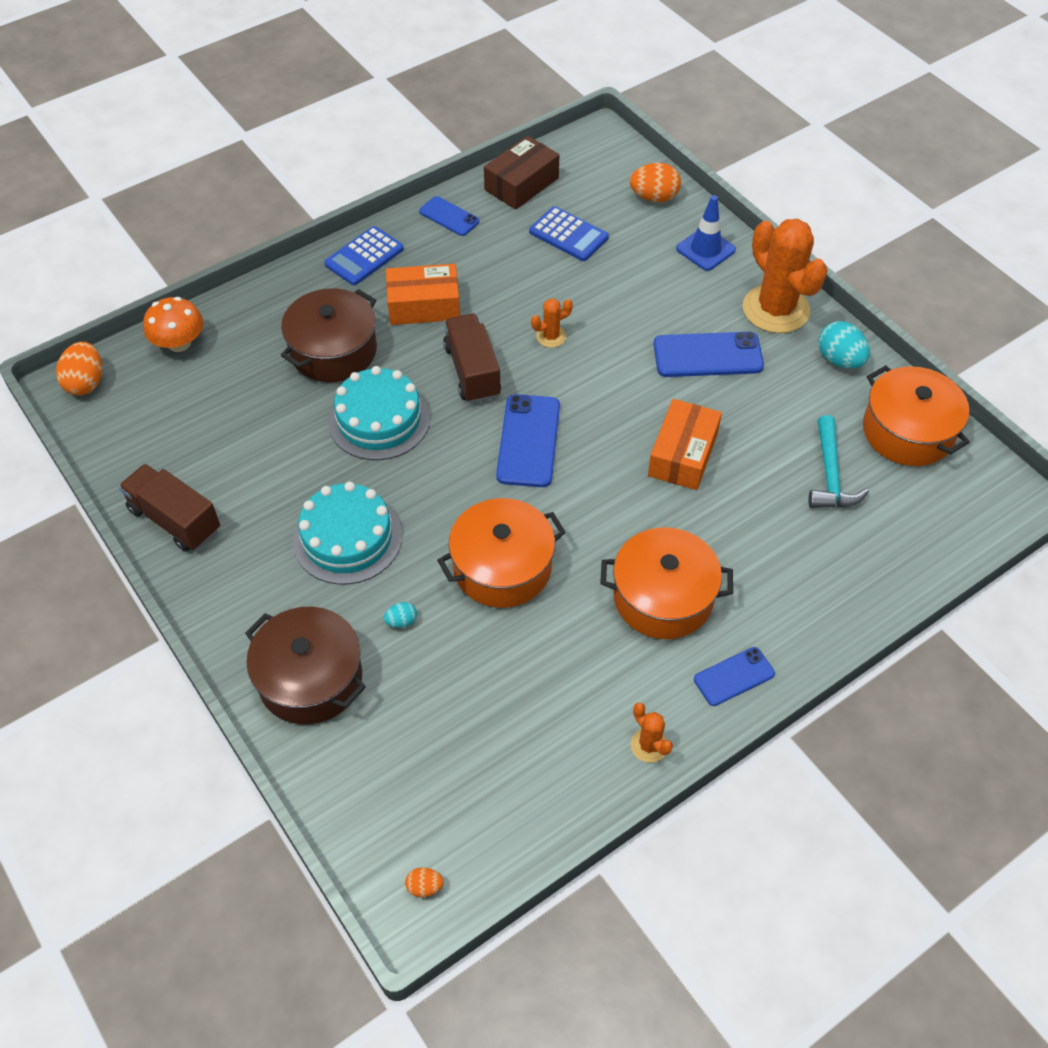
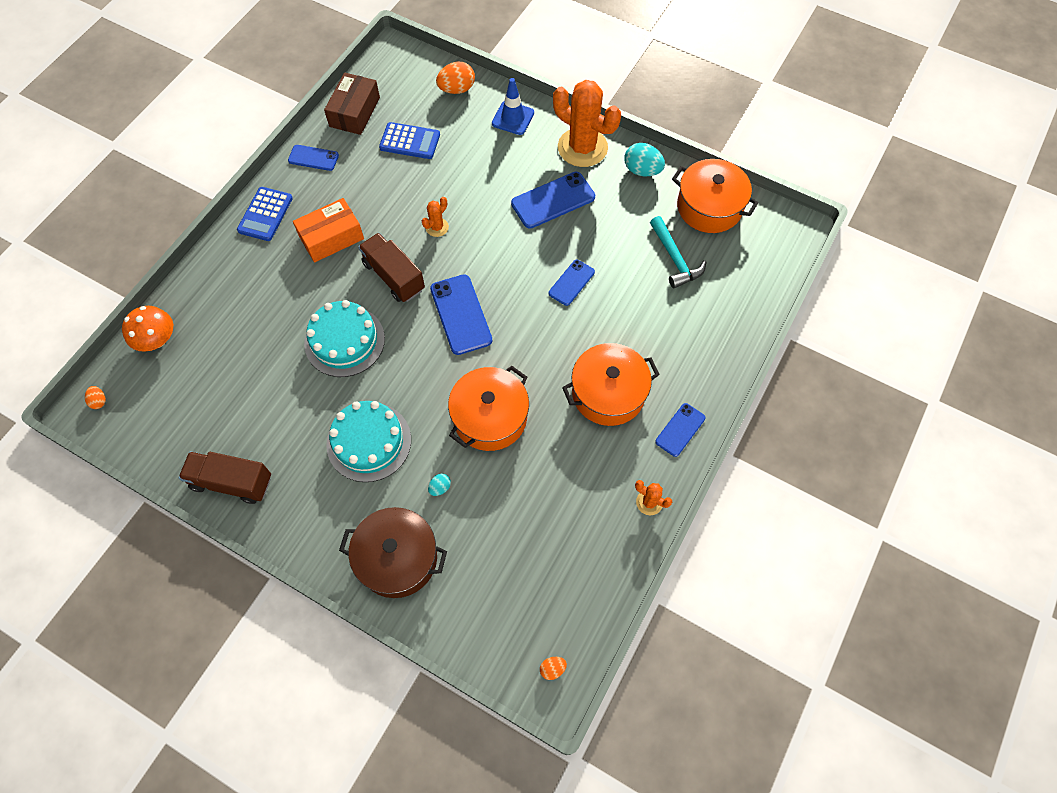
camera: 25 degrees left, 10 degrees up
orange egg [56,342,102,395] -> orange egg [85,386,106,409], size x0.52
brown pot [281,288,377,382] -> none
orange box [648,399,722,490] -> blue phone [549,260,595,306]

